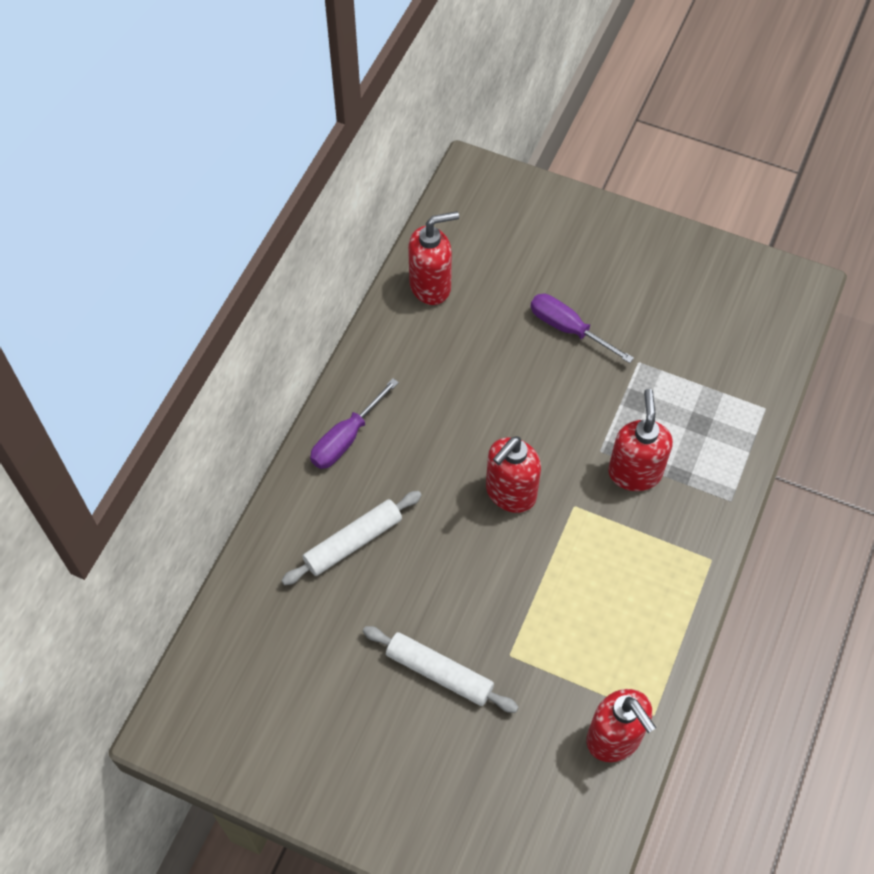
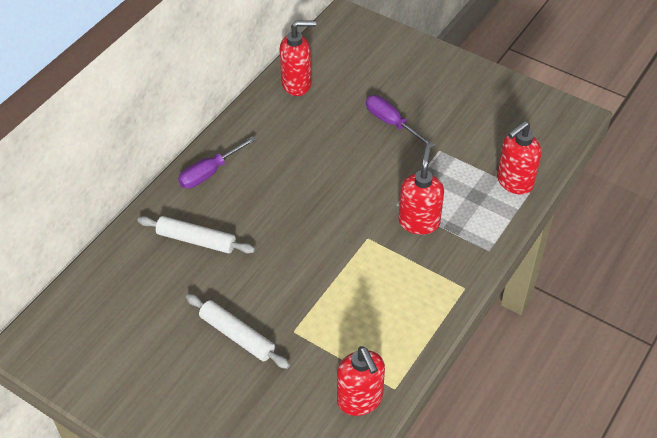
camera: 10 degrees right, 10 degrees down
white rolling pin [281,491,422,585] -> white rolling pin turned 45 degrees clockwise [137,216,255,254]
red soap dispenser [486,436,541,513] -> red soap dispenser moved to [497,121,541,195]

